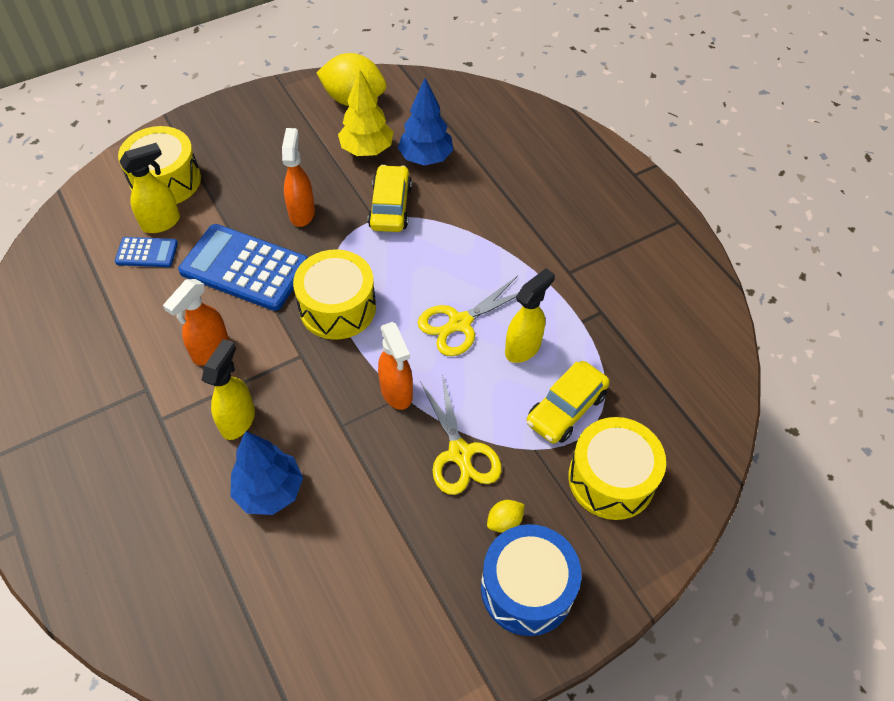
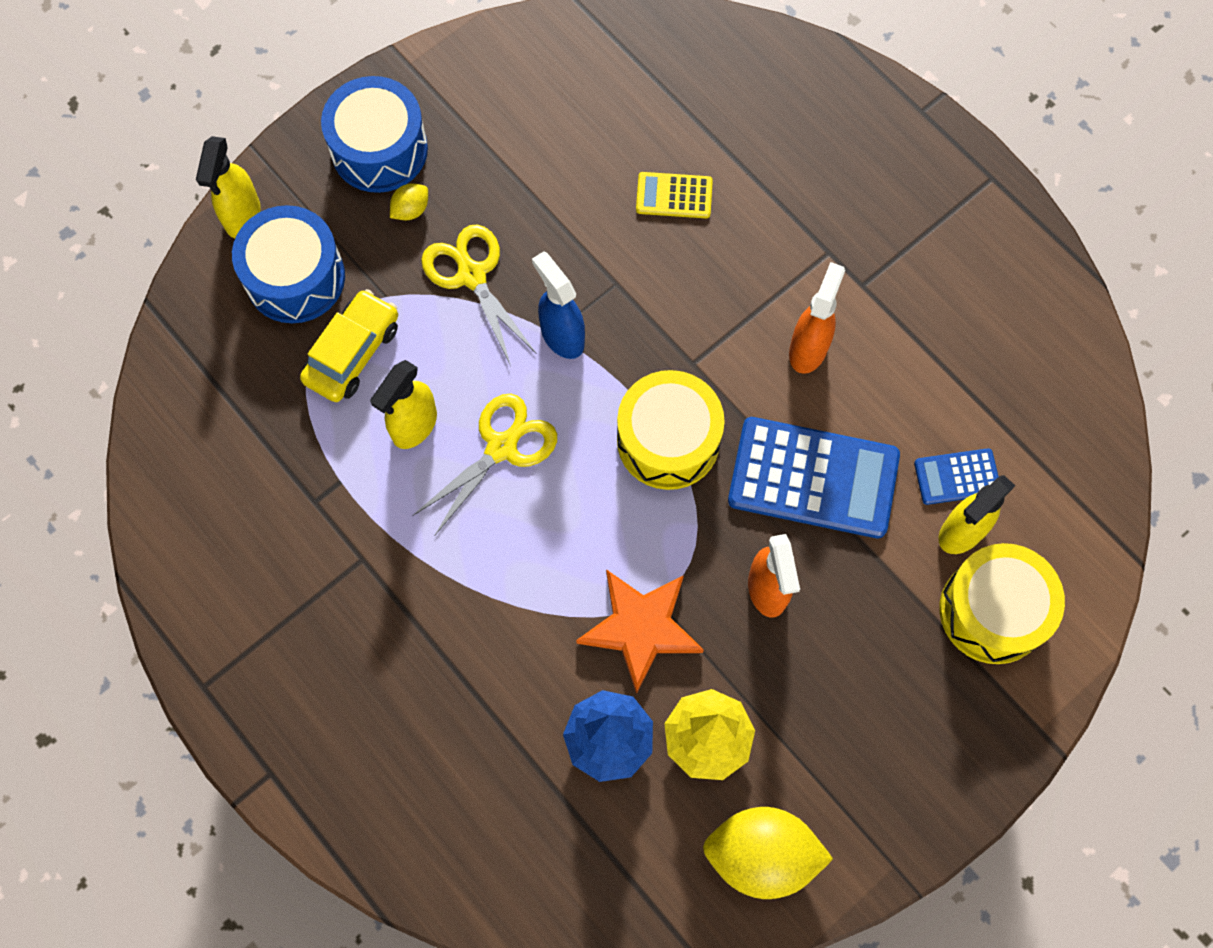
camera: 170 degrees right, 15 degrees up
yellow spray bottle [202,339,255,440] -> yellow spray bottle moved to [196,136,261,238]
blue tree [231,431,303,515] -> yellow calculator [636,172,713,218]
yellow car [368,165,412,232] -> orange star [576,569,704,694]
orange spray bottle [378,322,413,410] -> blue spray bottle [532,251,585,359]
yellow drum [568,417,666,520] -> blue drum [232,205,345,323]

